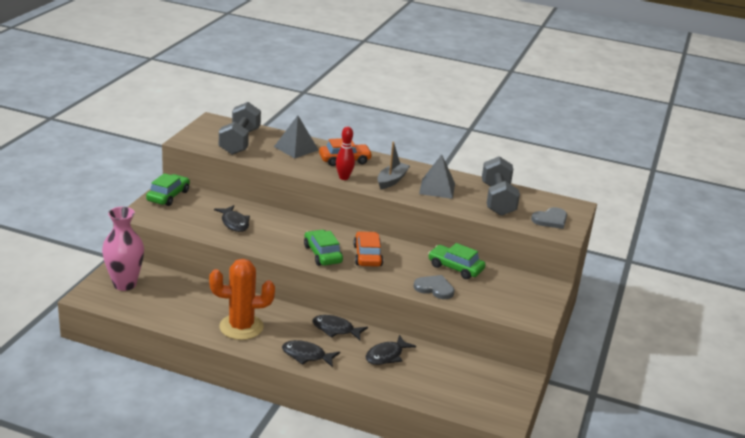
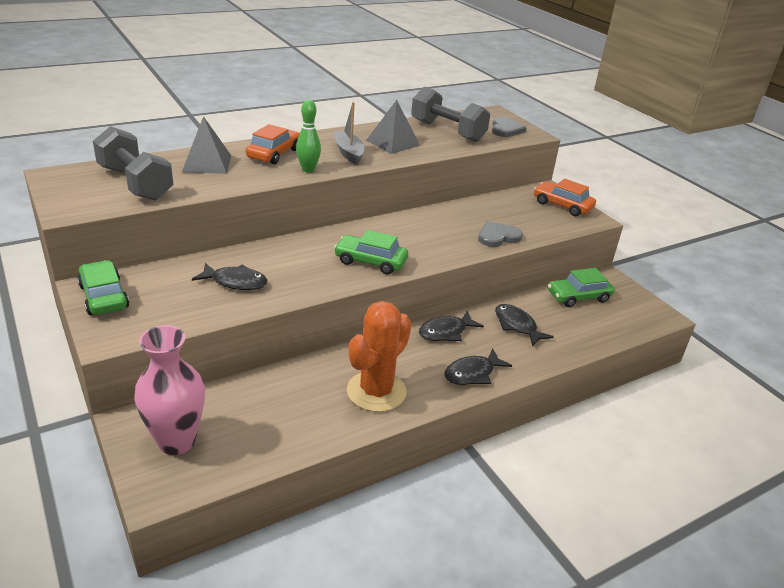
camera: 50 degrees left, 5 degrees up
red bowling pin [336,126,355,180] -> green bowling pin [296,100,321,172]
orange car [353,231,383,267] -> orange car moved to [534,179,596,216]
black fish [366,335,416,365] -> black fish turned 150 degrees clockwise [495,304,554,346]
green car [428,243,486,279] -> green car moved to [548,268,615,307]

